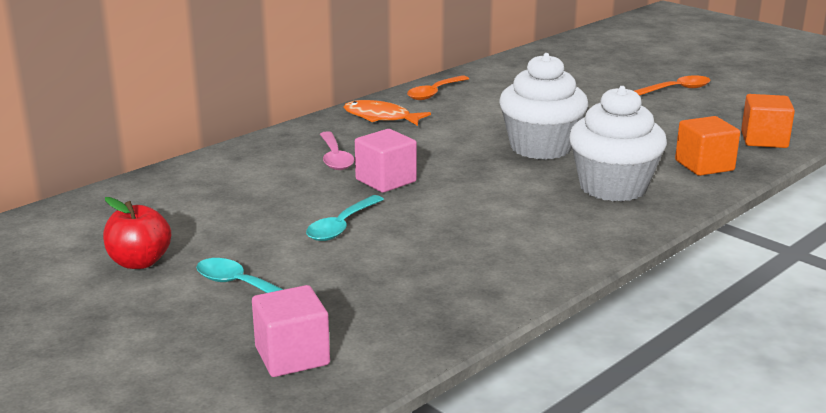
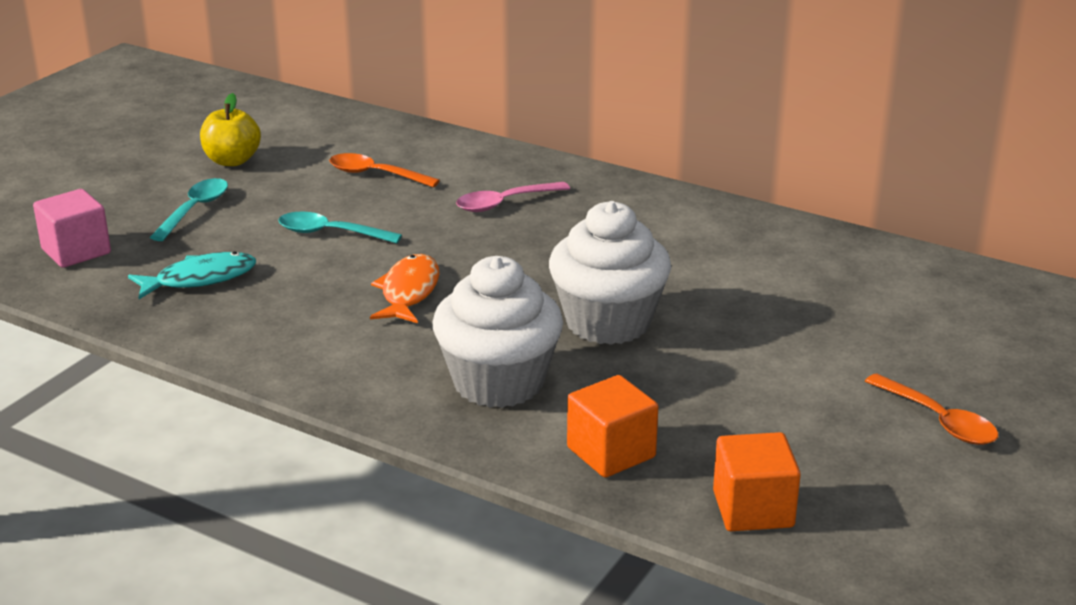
camera: 75 degrees right, 5 degrees up
red apple [103,197,171,269] -> yellow apple [200,93,261,166]
orange fish [344,100,431,126] -> orange fish moved to [370,254,439,323]
pink cube [355,129,417,193] -> none
orange spoon [407,75,469,100] -> orange spoon moved to [329,153,440,187]
none -> turquoise fish [128,251,256,299]

